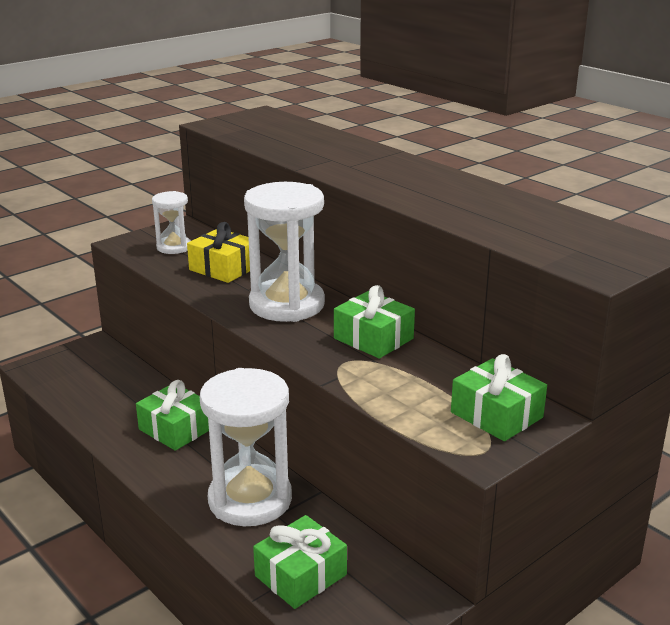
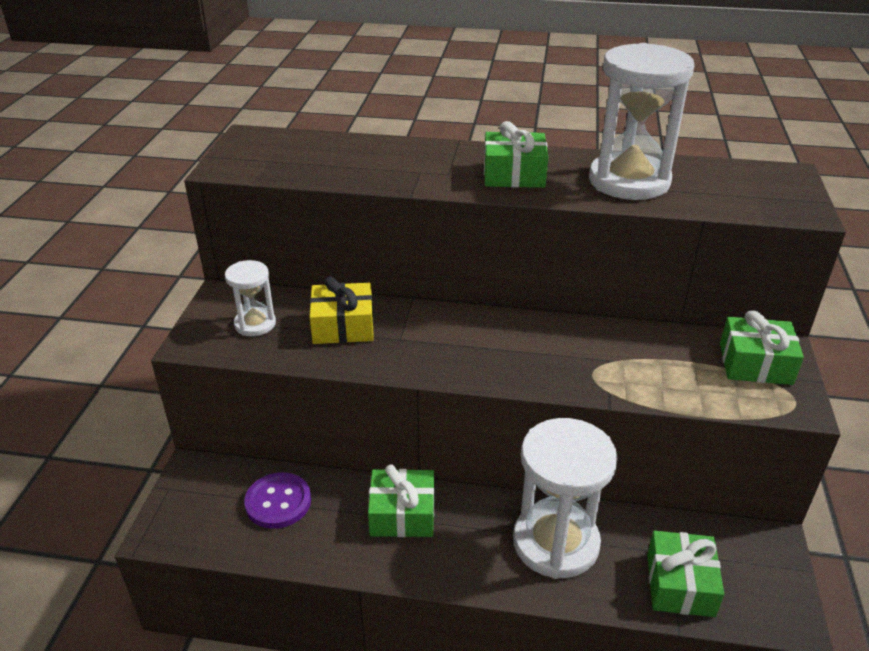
camera: 40 degrees left, 10 degrees up
white hourglass [244,182,325,322] -> white hourglass moved to [589,43,694,200]
green gift [334,285,415,358] -> green gift moved to [484,121,548,188]
none -> purple button [244,472,311,529]

